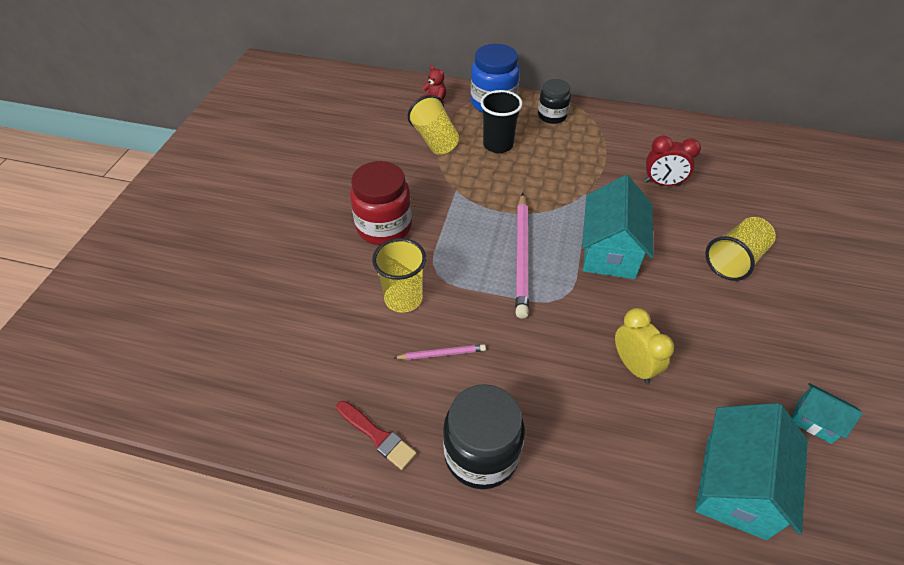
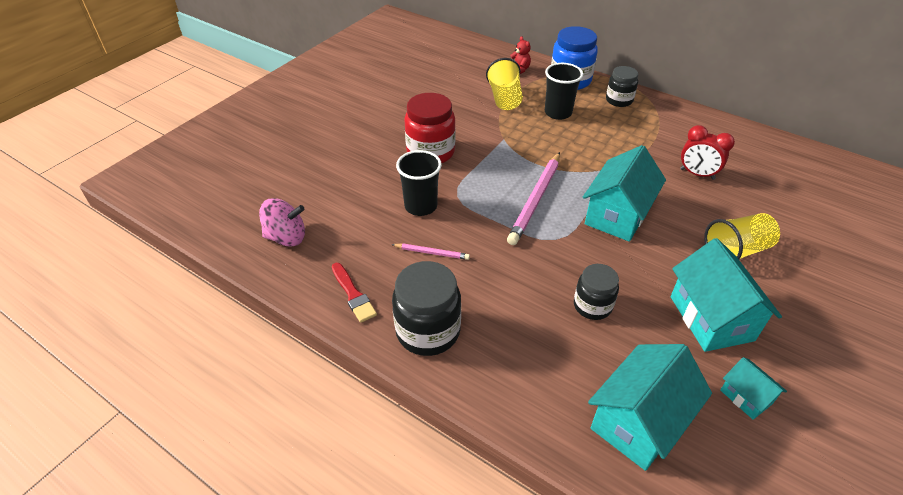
camera: 20 degrees right, 5 degrees down
yellow cup [372,238,426,313] -> black cup [396,150,442,216]
yellow clock [615,308,674,384] -> black jar [574,264,619,320]
none -> pink spinning top [259,198,305,247]
none -> turquoise house [671,238,782,352]

